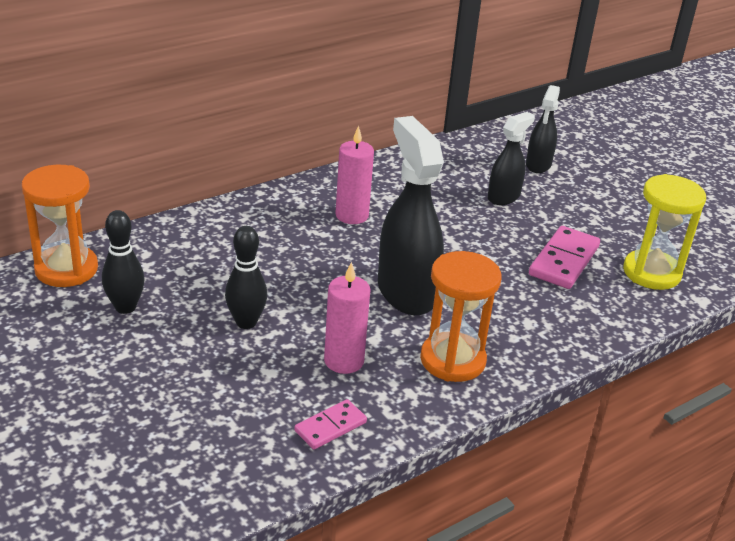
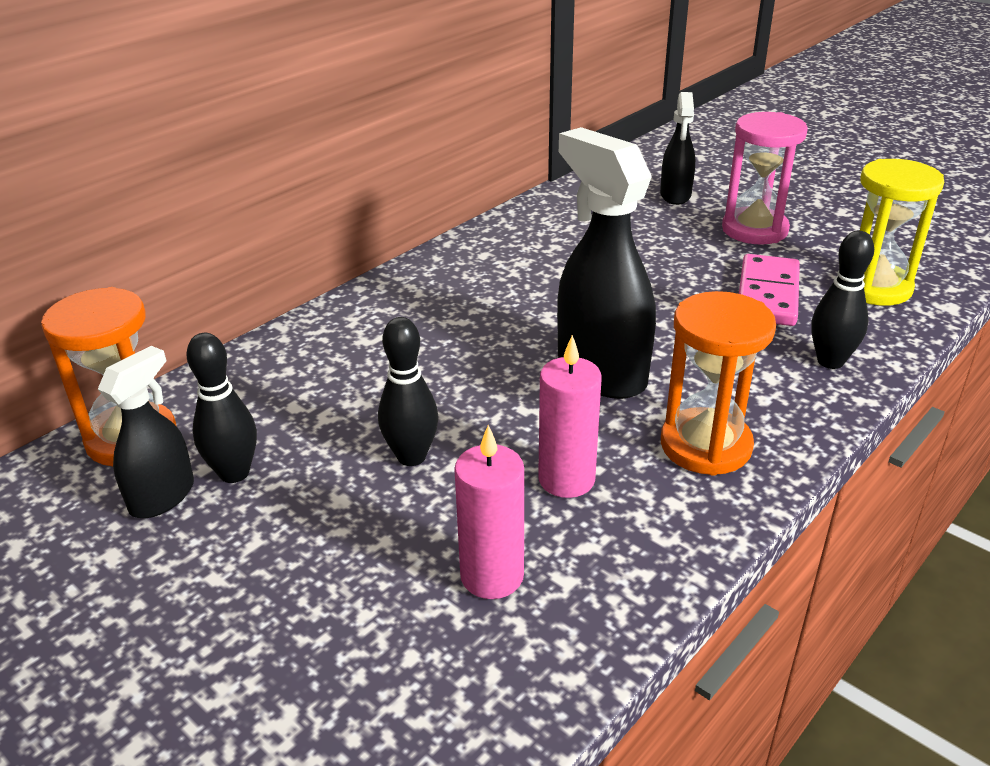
camera: 10 degrees left, 0 degrees up
pink domino [294,399,367,450] -> none
pink candle [335,125,374,224] -> pink candle moved to [454,425,524,599]
black spray bottle [488,112,535,205] -> black spray bottle moved to [98,346,194,518]
none -> pink hourglass [722,112,808,245]
none -> black bowling pin [811,231,874,369]

